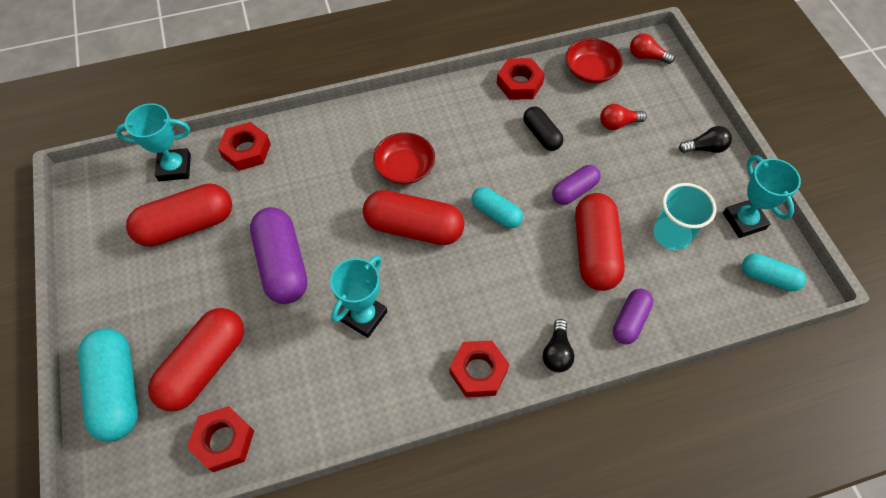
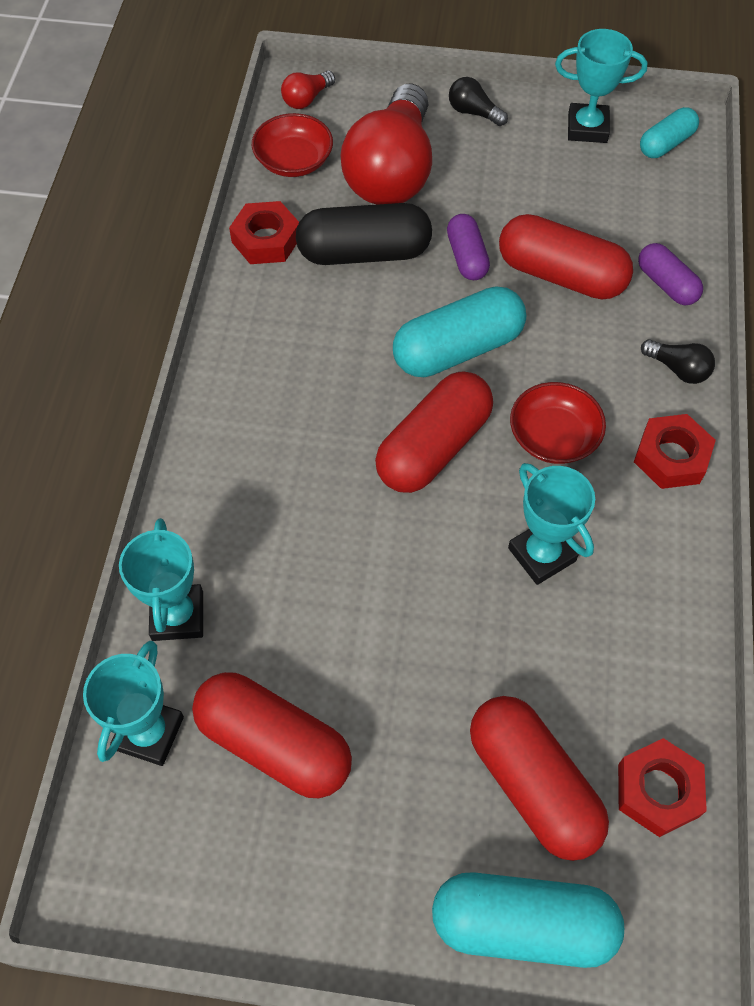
camera: 65 degrees left, 0 degrees up
red capsule [126,183,232,247] -> red capsule turned 60 degrees counterclockwise [192,672,352,798]
red nut [218,122,271,171] -> turquoise trophy [119,518,203,641]
purple capsule [250,207,307,304] -> none
red bowl [373,133,435,185] -> red bowl moved to [510,382,606,464]
turquoise capsule [471,187,523,228] -> turquoise capsule [393,286,526,377], size x1.75
black capsule [523,107,563,151] -> black capsule [296,203,432,265], size x1.75
red light bulb [600,104,647,130] -> red light bulb [340,84,432,205], size x2.48
turquoise cup [653,183,717,250] -> none
black light bulb [679,126,732,153] -> black light bulb turned 75 degrees counterclockwise [449,77,508,126]

